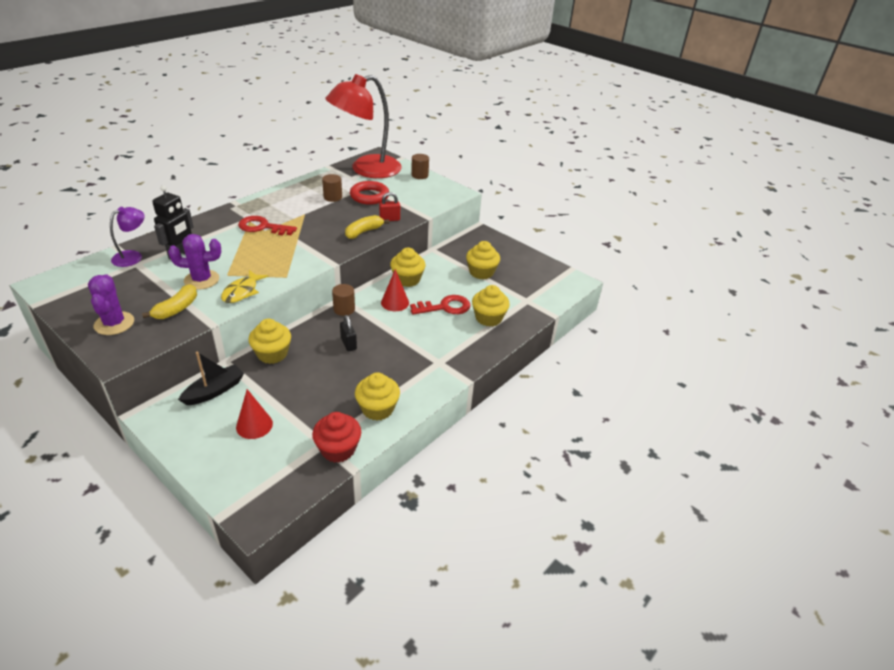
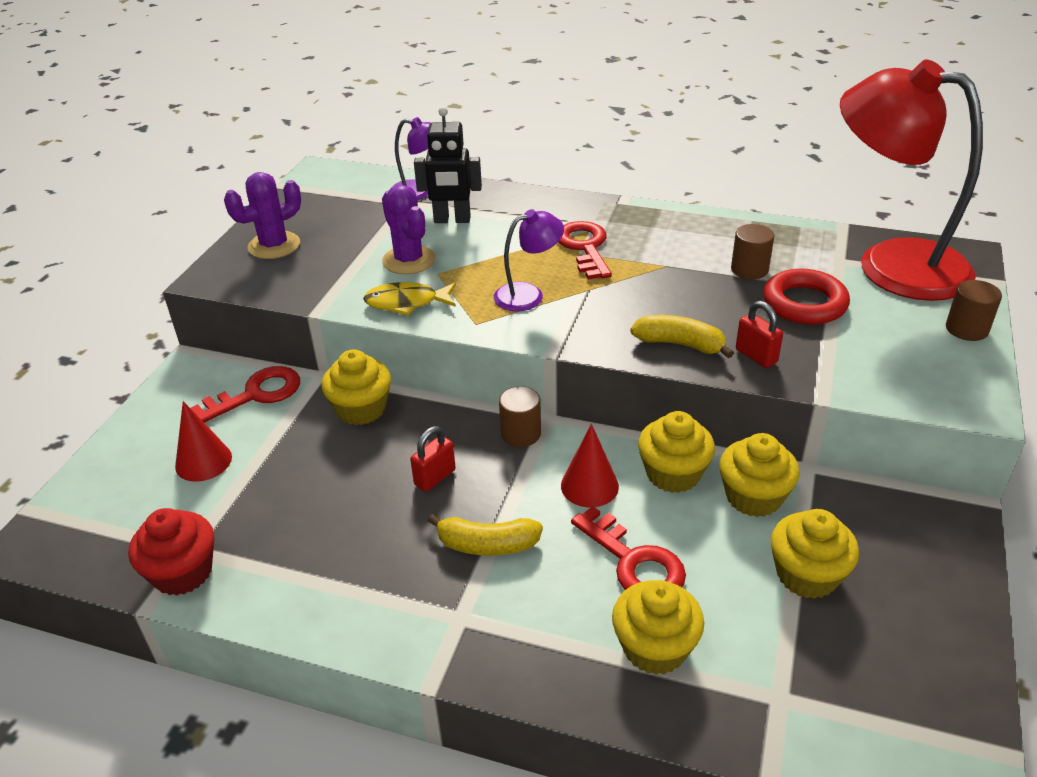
camera: 70 degrees right, 0 degrees up
yellow banana [142,284,197,319] -> yellow banana moved to [428,514,543,556]
black boat [178,352,244,405] -> red key [191,366,300,423]
black padlock [340,315,357,351] -> red padlock [410,426,456,492]
yellow cupcake [355,372,400,421] -> yellow cupcake moved to [719,433,800,517]
none -> purple lamp [494,209,564,311]

